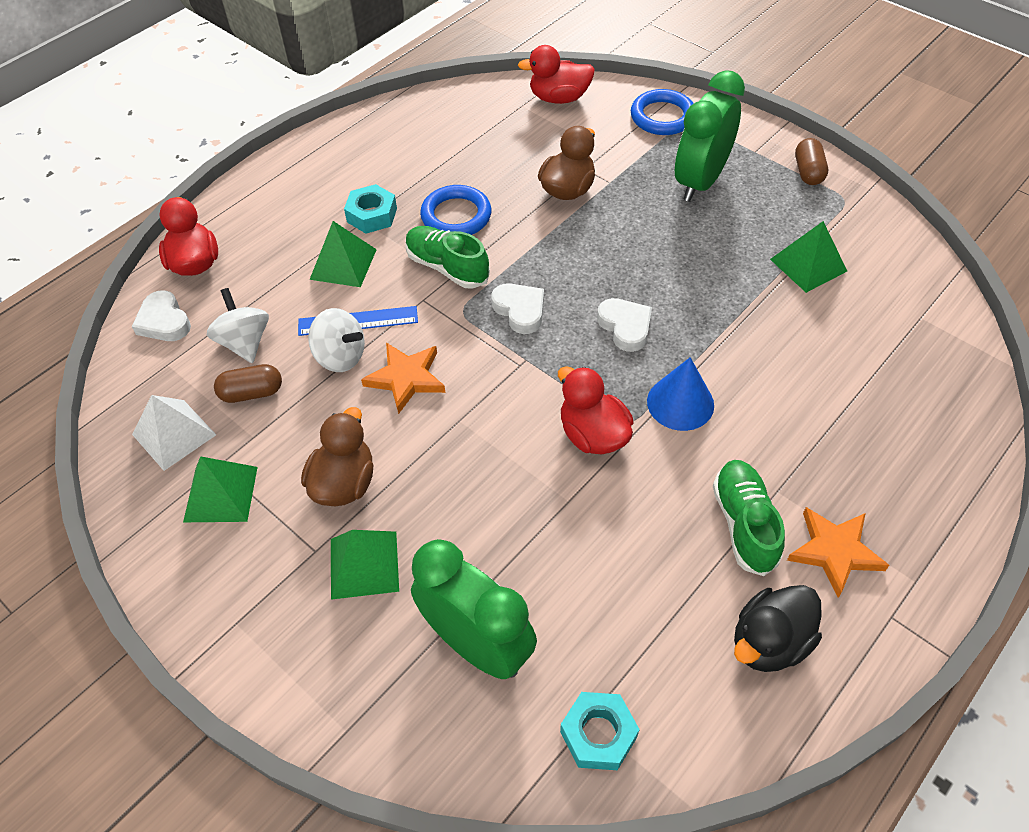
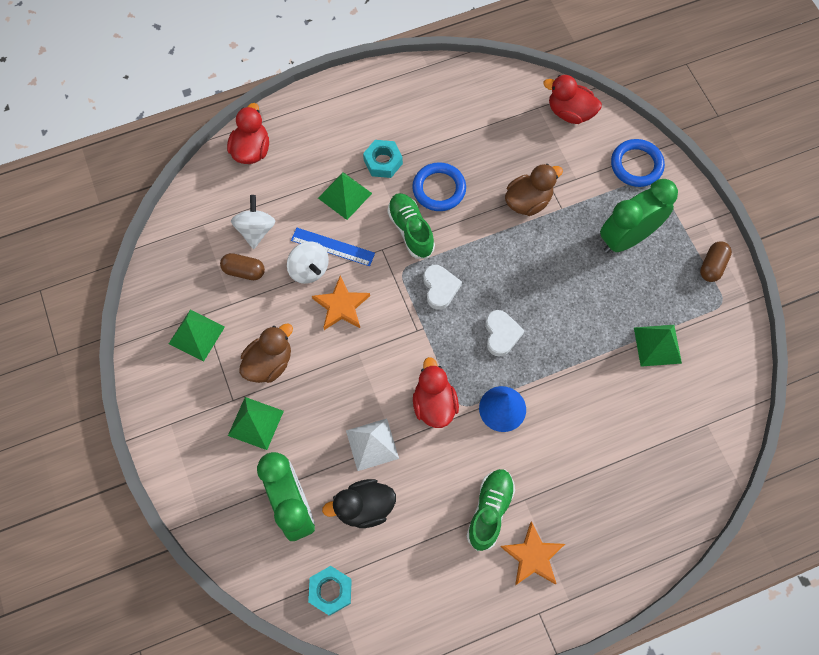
camera: 25 degrees right, 15 degrees up
white heart [132,290,191,341] -> none
white pyramid [132,395,216,471] -> white pyramid moved to [346,419,399,471]
black duck [734,585,822,672] -> black duck moved to [322,479,396,528]

